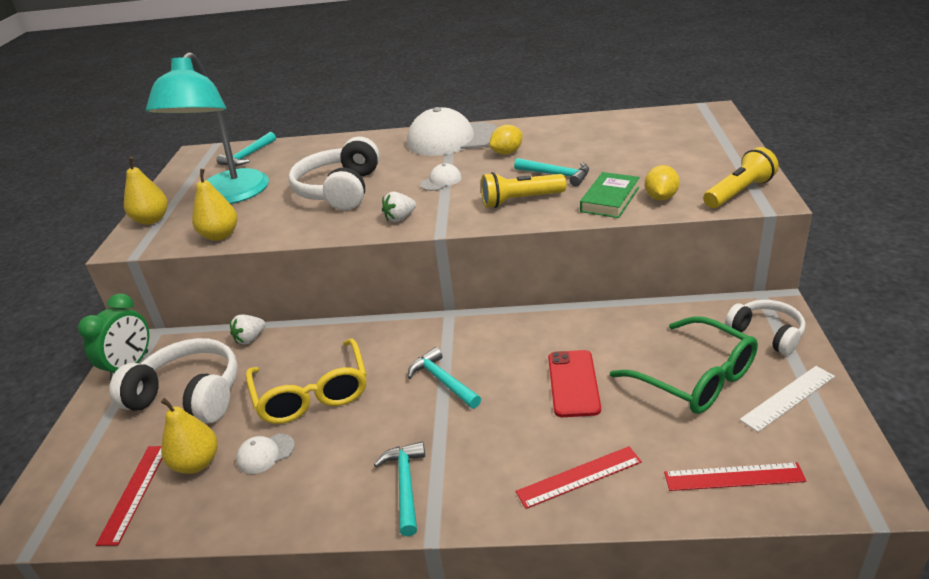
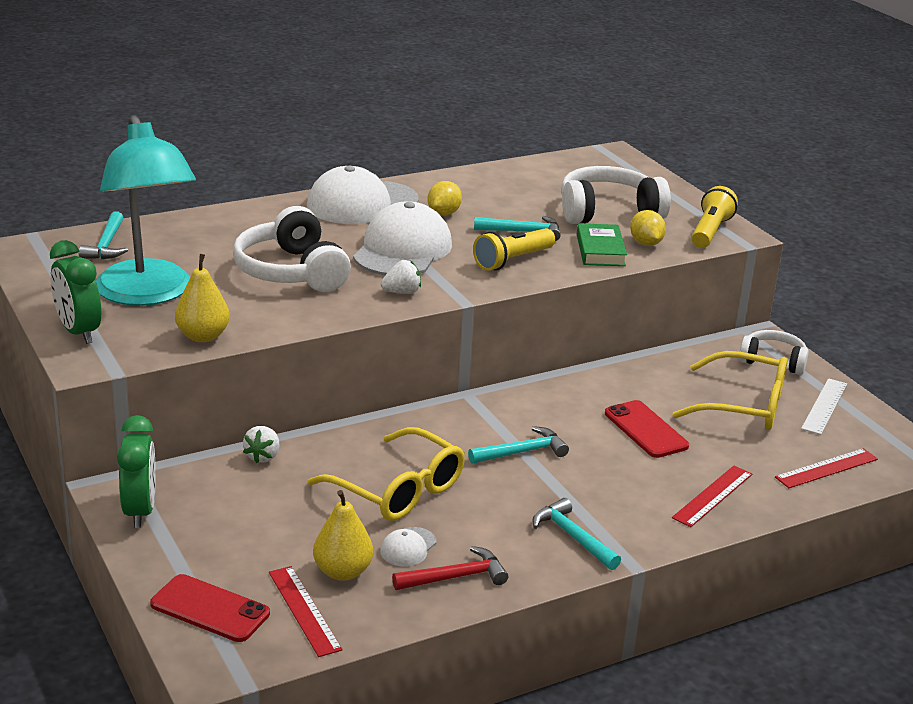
camera: 35 degrees left, 5 degrees down
white headphones [109,338,238,424] -> white headphones moved to [561,166,671,224]
yellow pear [124,157,168,225] -> green clock [50,240,101,344]
white strawberry [382,192,416,222] -> white strawberry turned 135 degrees counterclockwise [381,260,421,294]
turquoise hammer [408,347,481,409] -> turquoise hammer turned 135 degrees clockwise [468,426,569,464]
white cap [420,163,462,191] -> white cap [353,201,452,275], size x2.33
green glasses [610,316,758,414] -> yellow glasses [672,351,787,430]
none -> red phone [150,574,270,642]
none -> red hammer [392,546,508,590]

